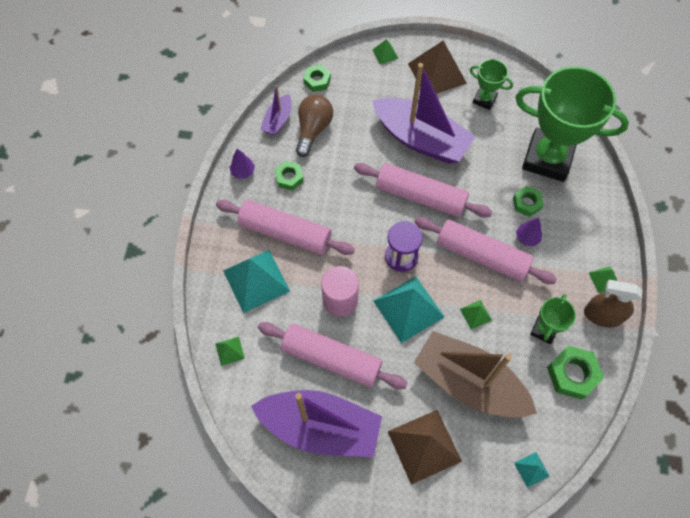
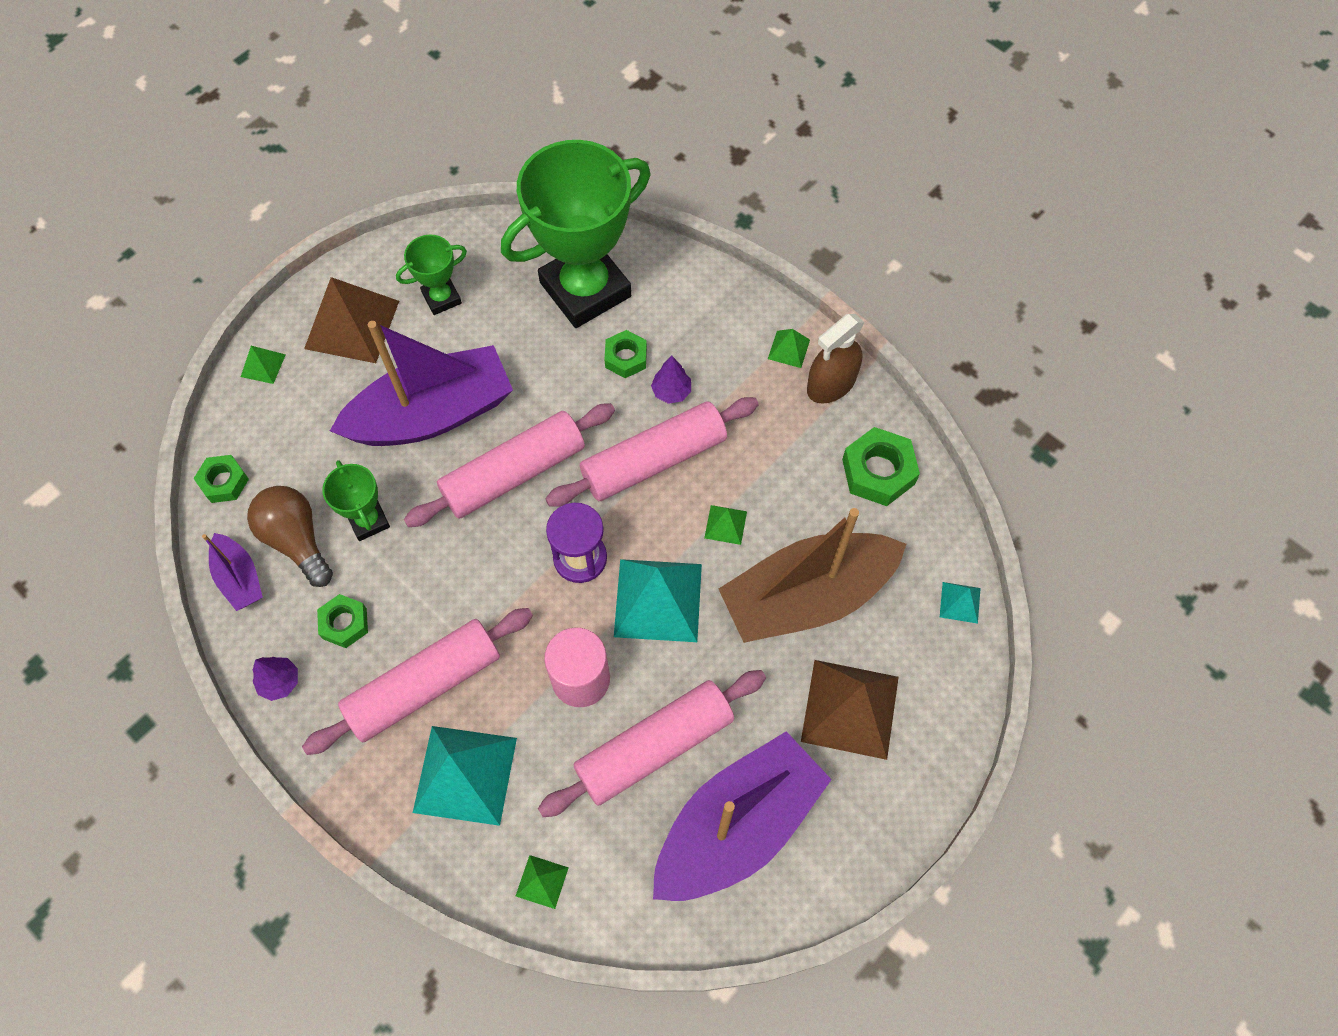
camera: 55 degrees left, 0 degrees up
green trophy [530,294,576,344] -> green trophy moved to [322,460,390,541]

